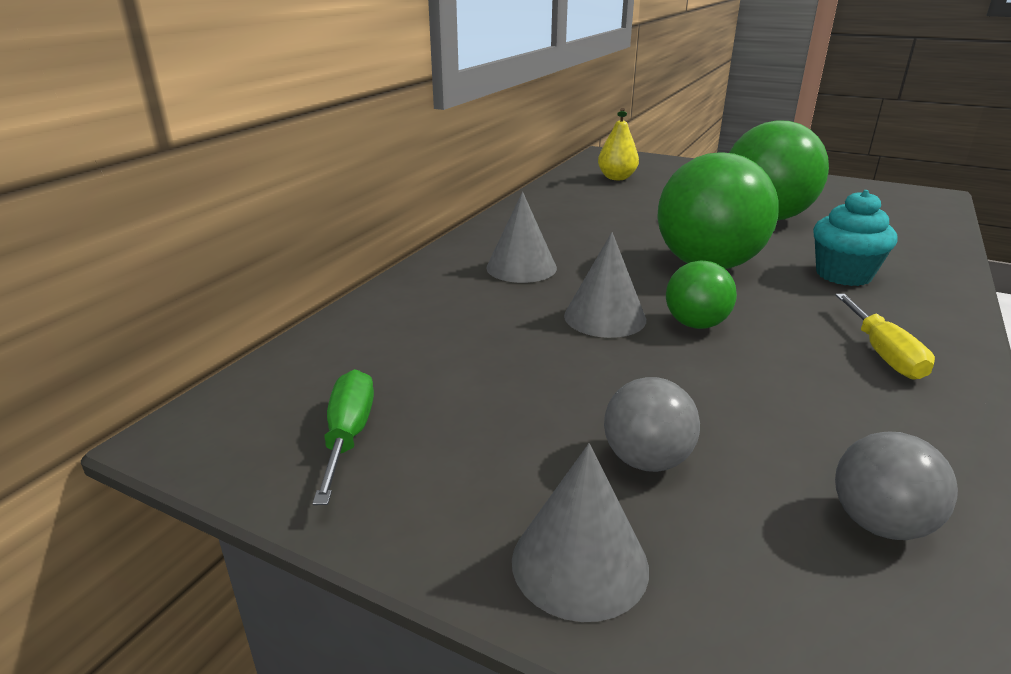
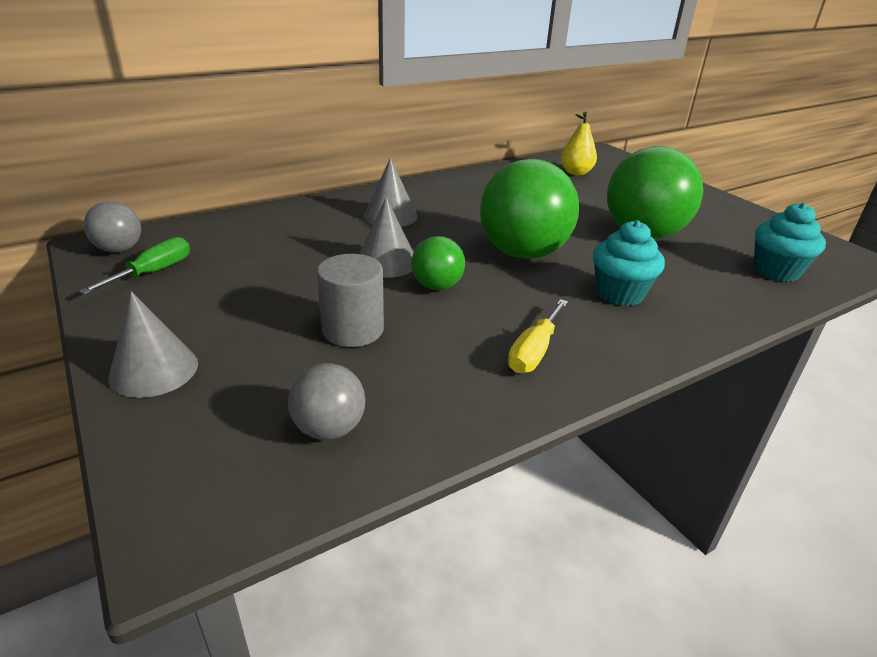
camera: 30 degrees right, 5 degrees up
grey ball [604,377,700,472] -> grey ball moved to [84,201,141,252]
none -> grey cylinder [317,254,384,347]
none -> turquoise cupcake [753,202,826,282]

